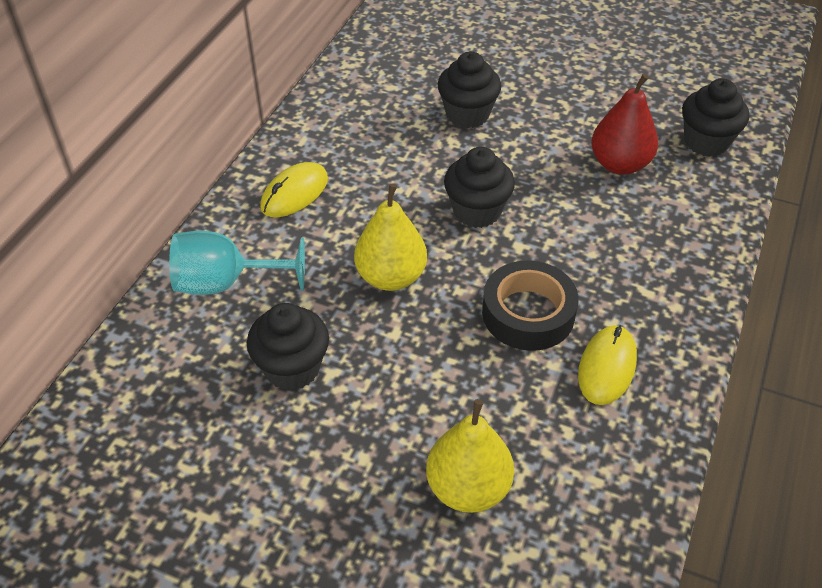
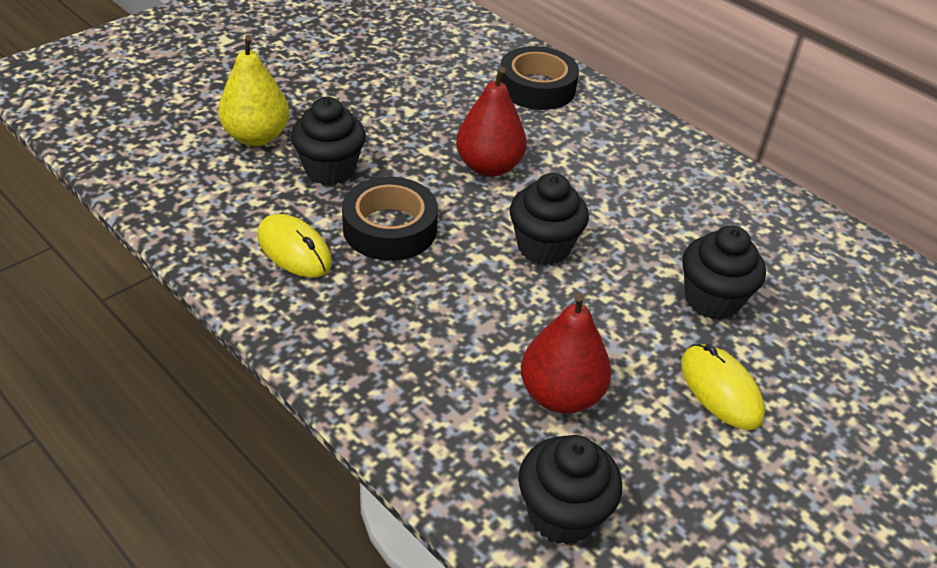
camera: 110 degrees right, 5 degrees down
turquoise goblet [169,231,305,295] -> black tape [500,46,579,110]
black cupcake [247,303,329,391] -> black cupcake moved to [291,97,366,185]
yellow mouse [260,162,328,217] -> yellow mouse moved to [681,344,765,430]
yellow pear [354,184,427,291] -> red pear [456,67,527,177]

